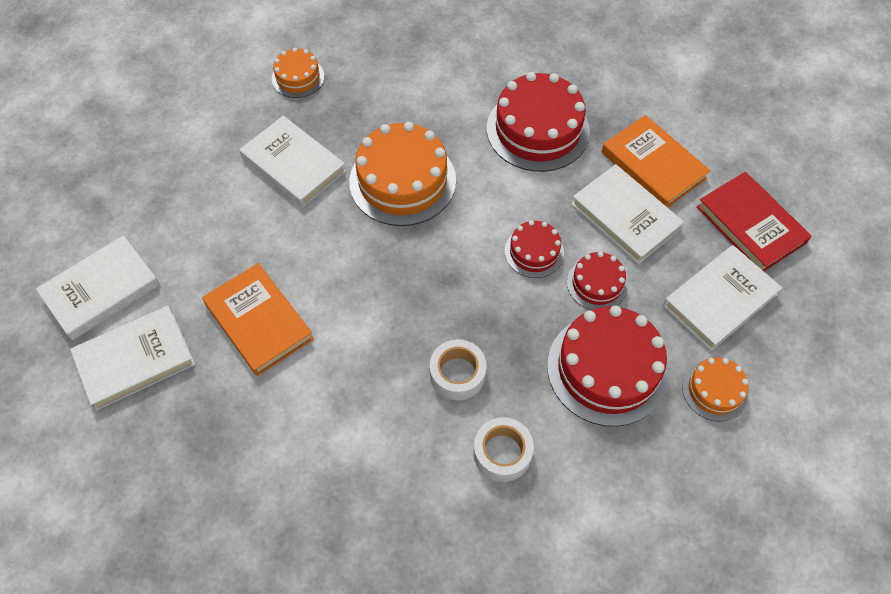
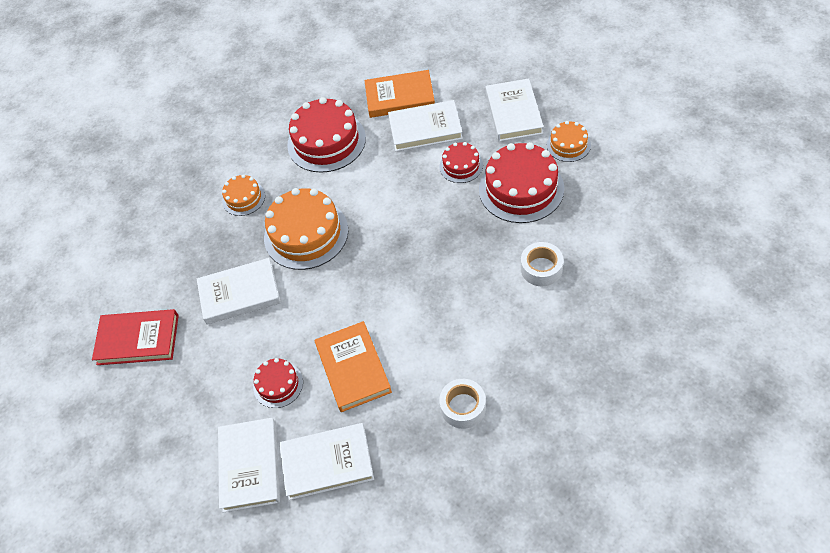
camera: 50 degrees left, 5 degrees down
white book [70,306,195,411] -> white book turned 75 degrees clockwise [279,423,374,500]
orange book [202,263,314,376] -> orange book turned 75 degrees clockwise [315,321,392,412]
orange cake [272,48,324,98] -> orange cake moved to [222,174,265,216]
white tape [430,340,487,401] -> white tape moved to [439,379,486,429]
red cake [505,220,564,278] -> red cake moved to [253,358,303,408]
red book [697,172,812,271] -> red book moved to [92,309,179,365]

